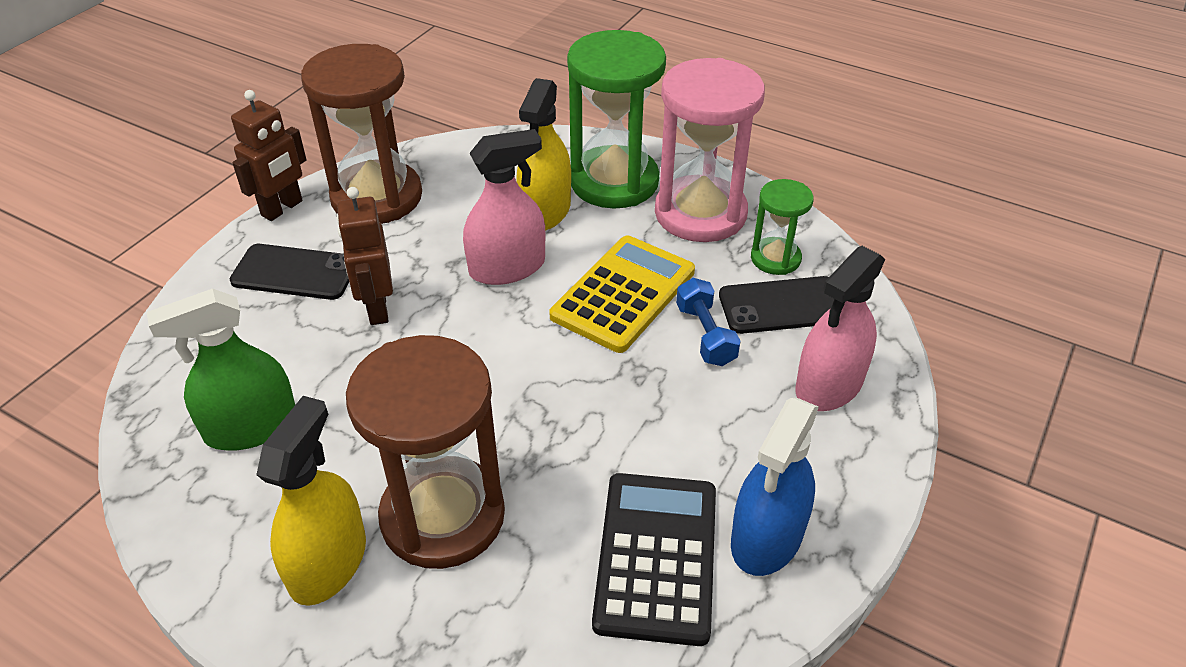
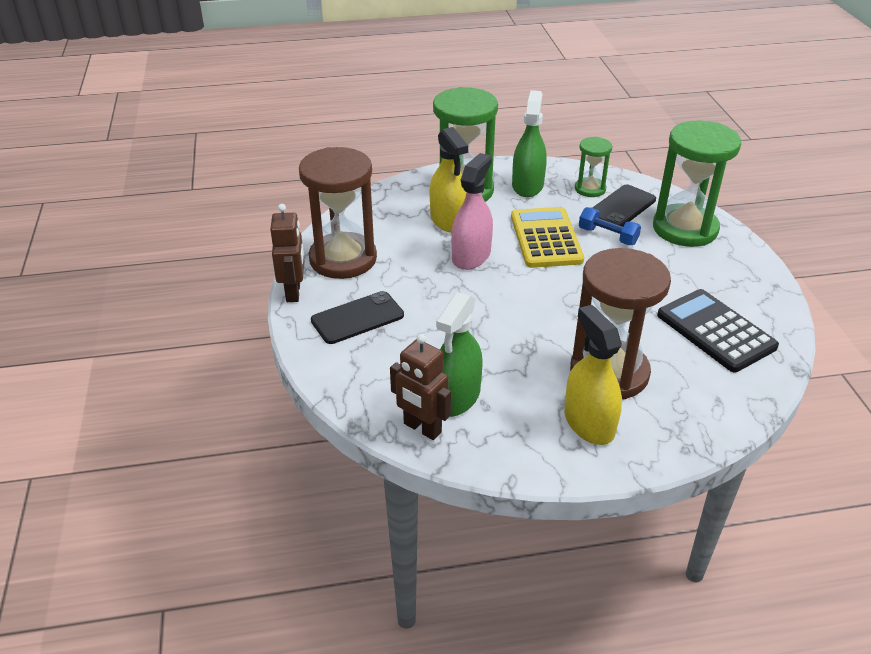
camera: 40 degrees left, 5 degrees down
brown robot [337,187,393,325] -> brown robot moved to [390,334,451,440]
pink hourglass [655,58,765,242] -> green spray bottle [512,90,547,197]
blue spray bottle [731,398,819,576] -> none
pink spray bottle [796,246,885,411] -> green hourglass [653,121,741,247]

